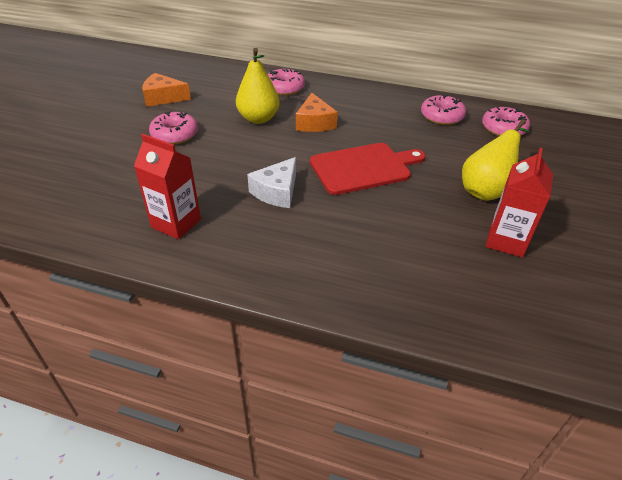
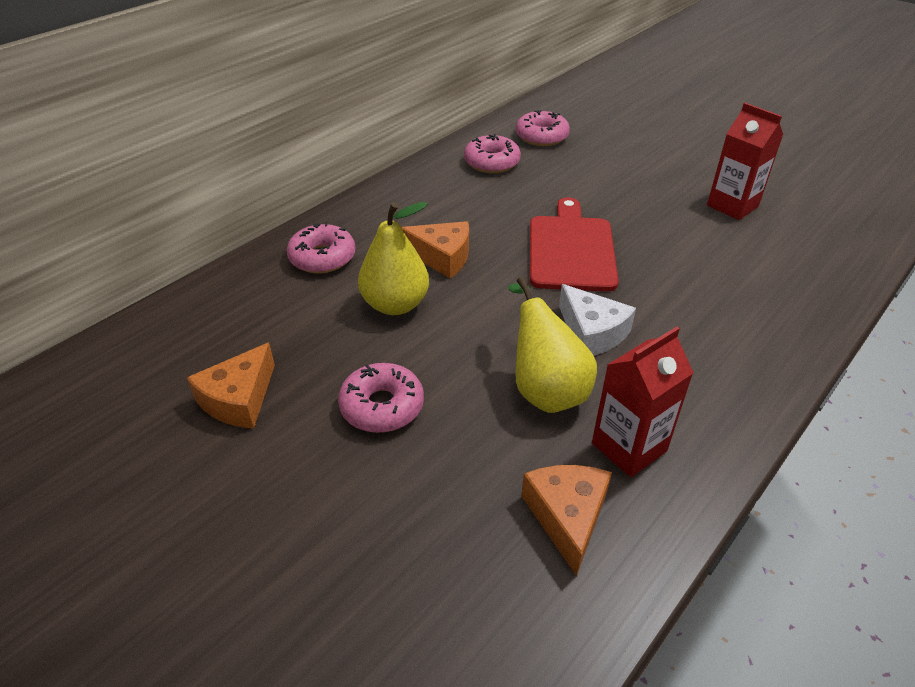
camera: 65 degrees left, 0 degrees up
yellow pear [462,119,529,201] -> yellow pear moved to [508,277,597,413]
none -> orange cheese [521,465,612,576]

